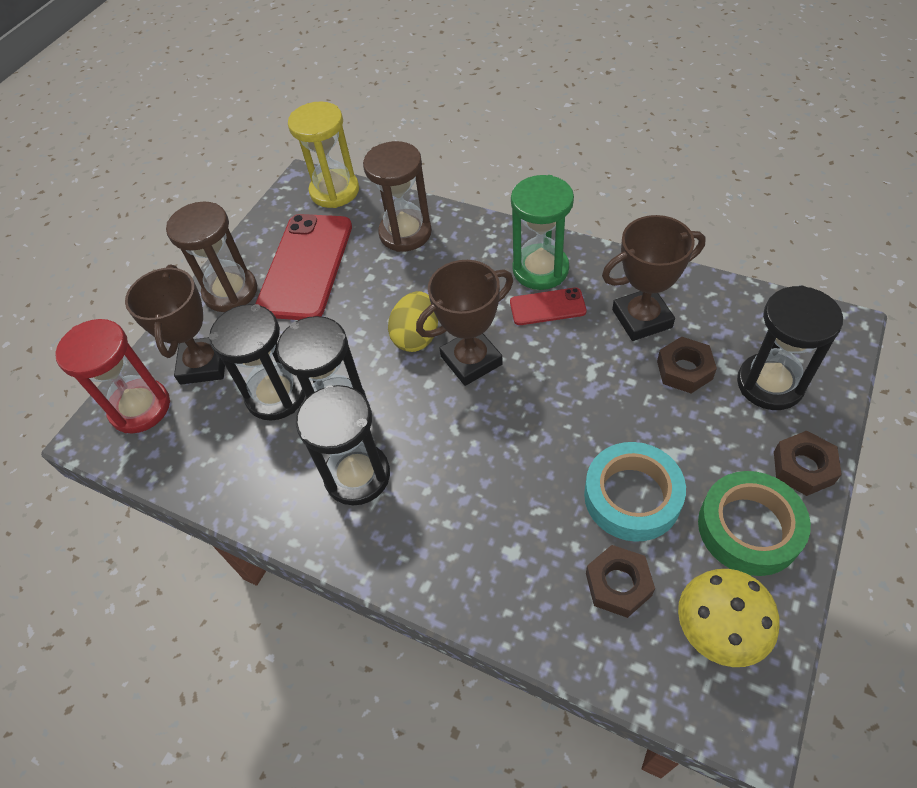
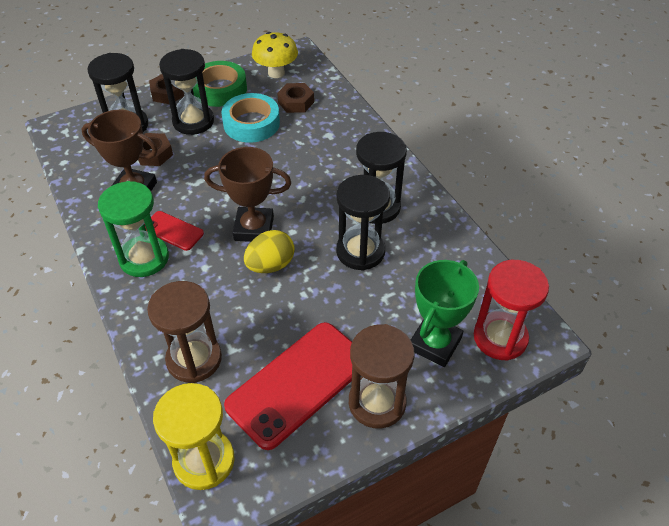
camera: 150 degrees left, 5 degrees down
brown trophy [125,264,225,385] -> green trophy [411,260,479,367]
black hourglass [209,304,305,421] -> black hourglass moved to [159,49,214,135]

